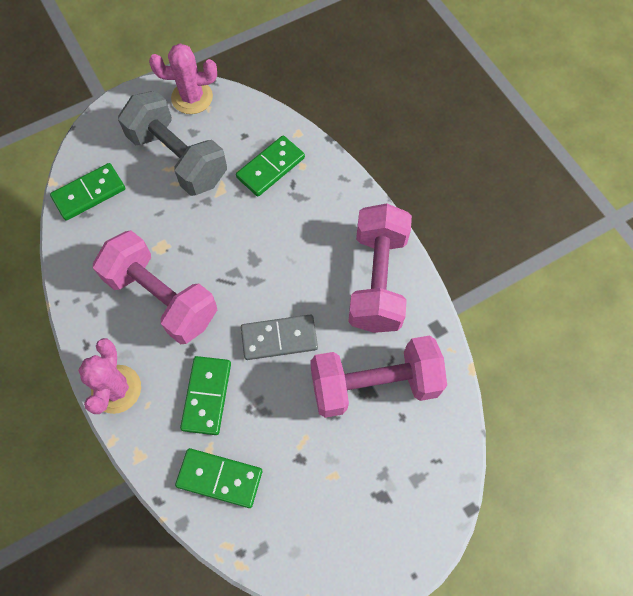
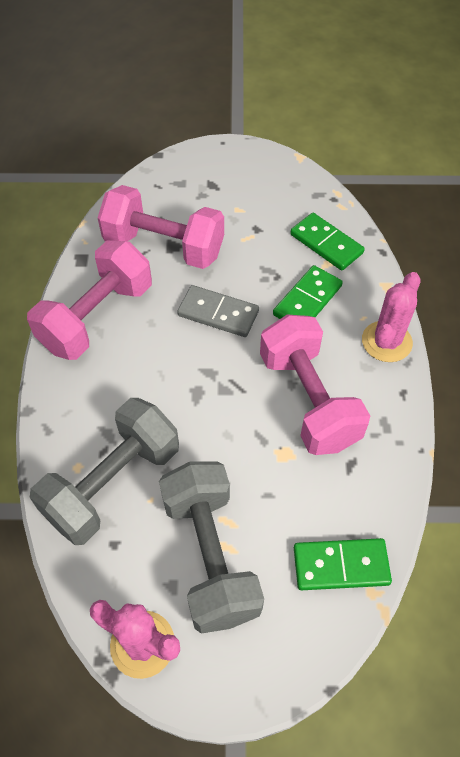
camera: 150 degrees left, 10 degrees down
green domino [236,135,305,197] -> grey dumbbell [30,398,179,545]

